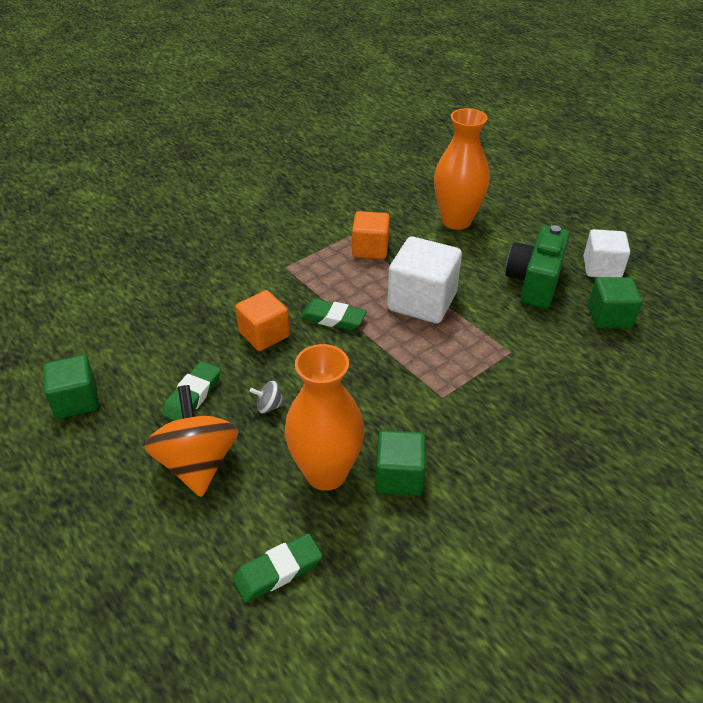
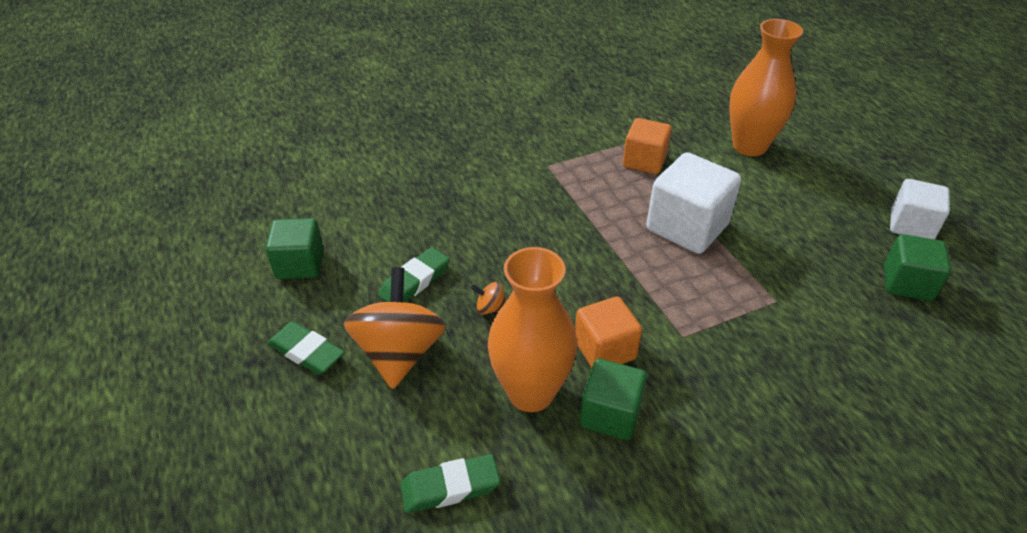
camera: 15 degrees right, 0 degrees up
orange cube [235,290,290,351] -> orange cube moved to [575,296,642,368]
grey spinning top [250,381,286,413] -> orange spinning top [471,281,506,315]
green eraser [300,299,367,330] -> green eraser moved to [267,321,345,375]
green camera [505,225,570,308] -> none

